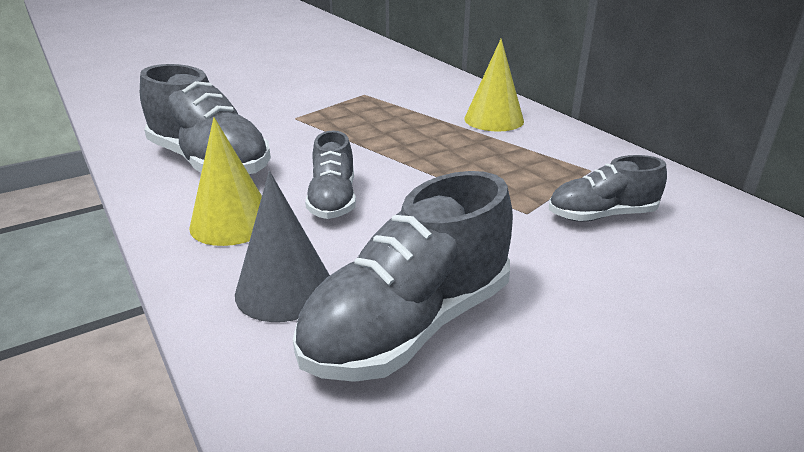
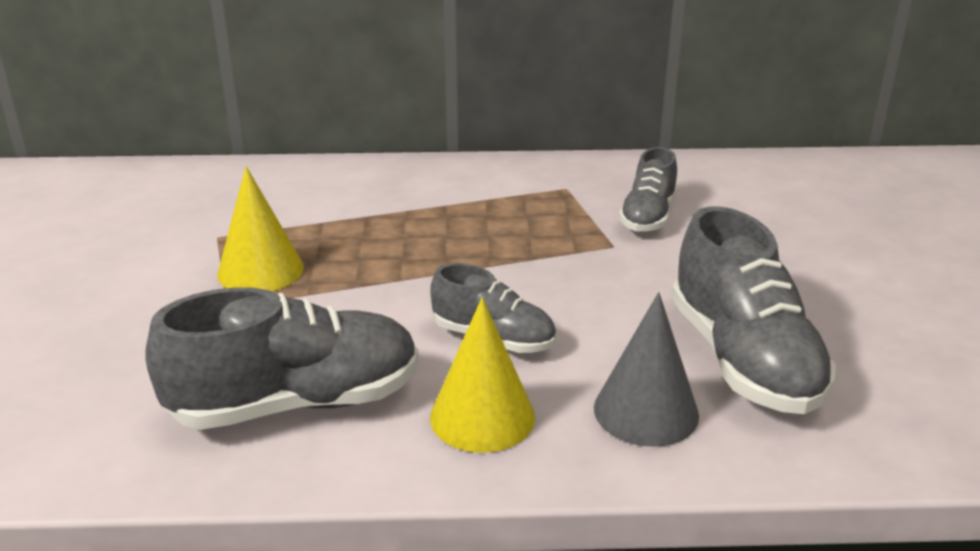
camera: 60 degrees left, 0 degrees up
yellow cone [464,39,524,132] -> yellow cone moved to [217,166,304,291]

